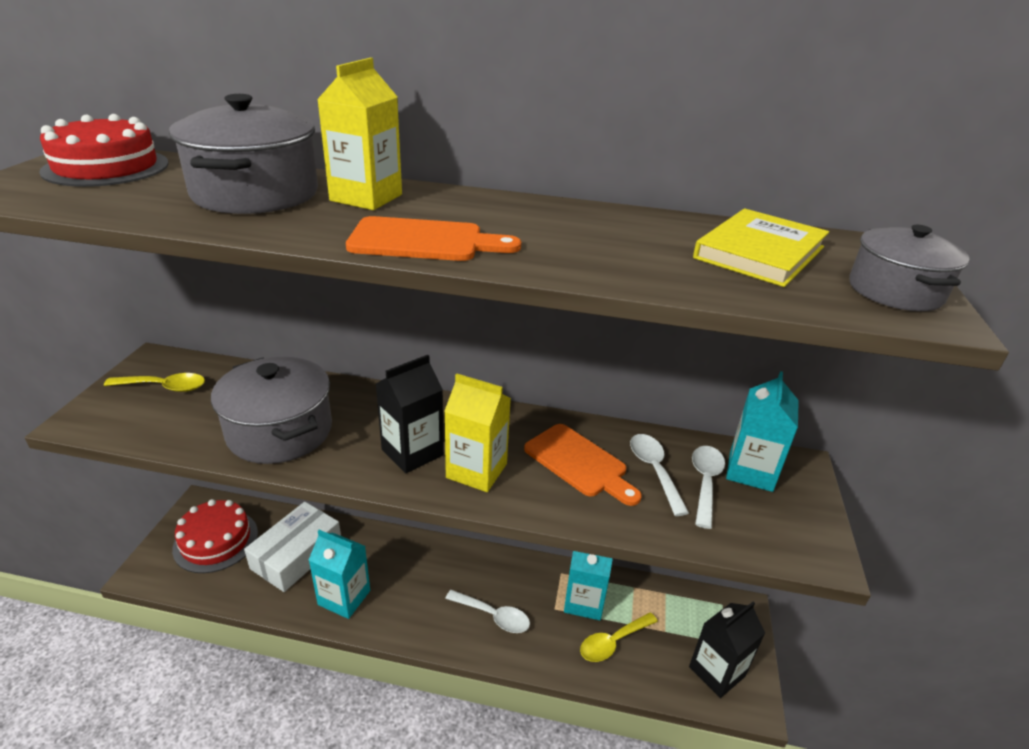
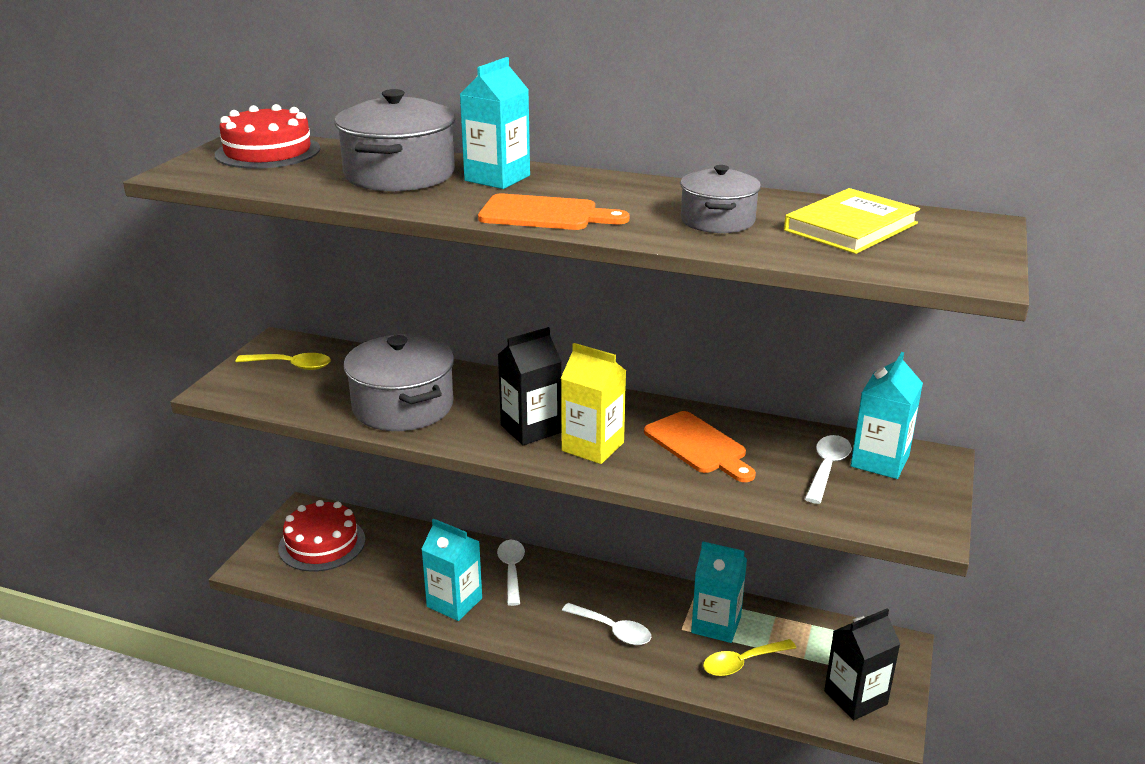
camera: 10 degrees right, 5 degrees down
white box [244,502,341,592] -> none
yellow carton [317,58,402,210] -> turquoise carton [460,57,530,189]
white spoon [630,434,689,516] -> white spoon moved to [497,540,525,606]
grey pot [849,225,970,311] -> grey pot moved to [680,165,761,233]

